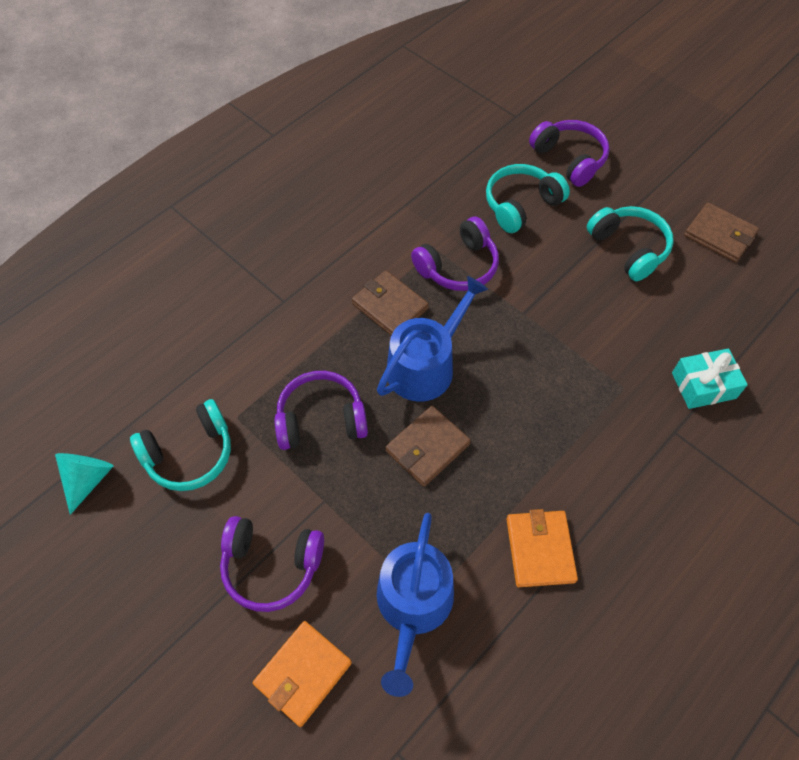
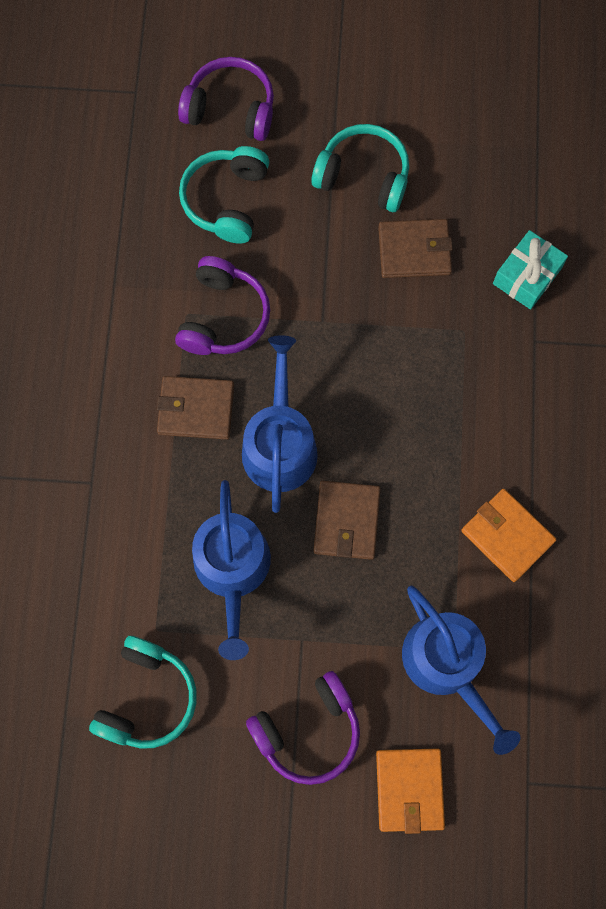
camera: 40 degrees left, 15 degrees up
turquoise cone [55,453,113,515] -> none
purple headphones [274,371,368,450] -> blue watering can [192,480,271,660]
brown wallet [684,202,759,262] -> brown wallet moved to [378,219,453,278]

